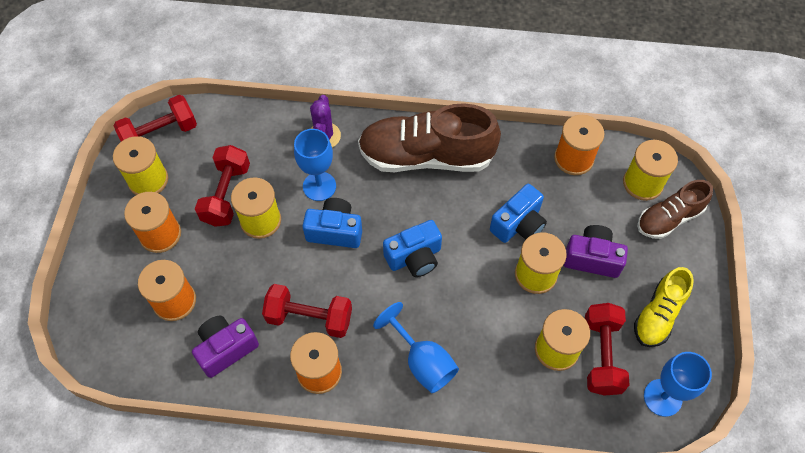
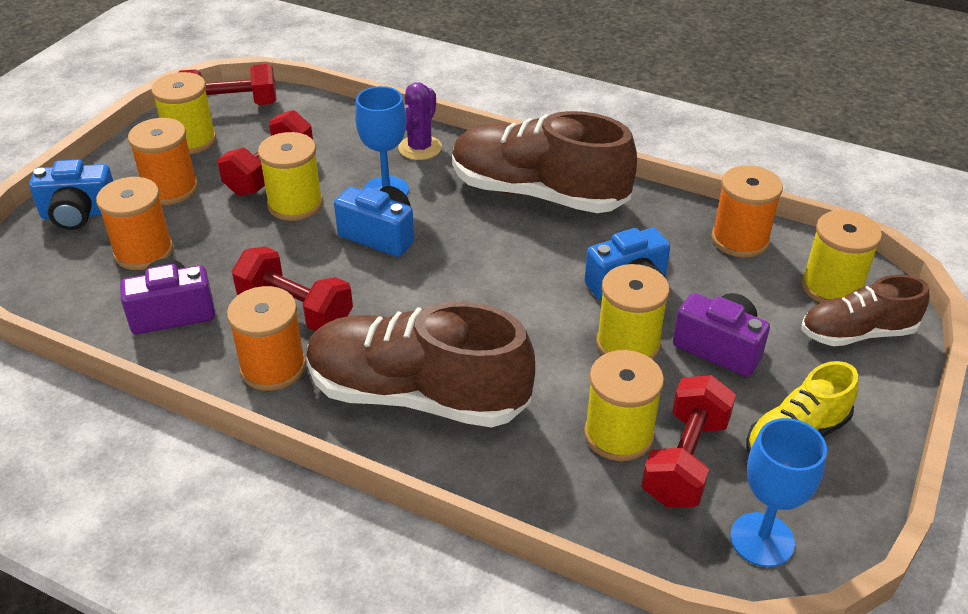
camera: 20 degrees right, 20 degrees down
blue goblet [373,302,459,393] -> brown shoe [306,302,535,428]
blue camera [383,220,442,277] -> blue camera moved to [29,160,113,230]

